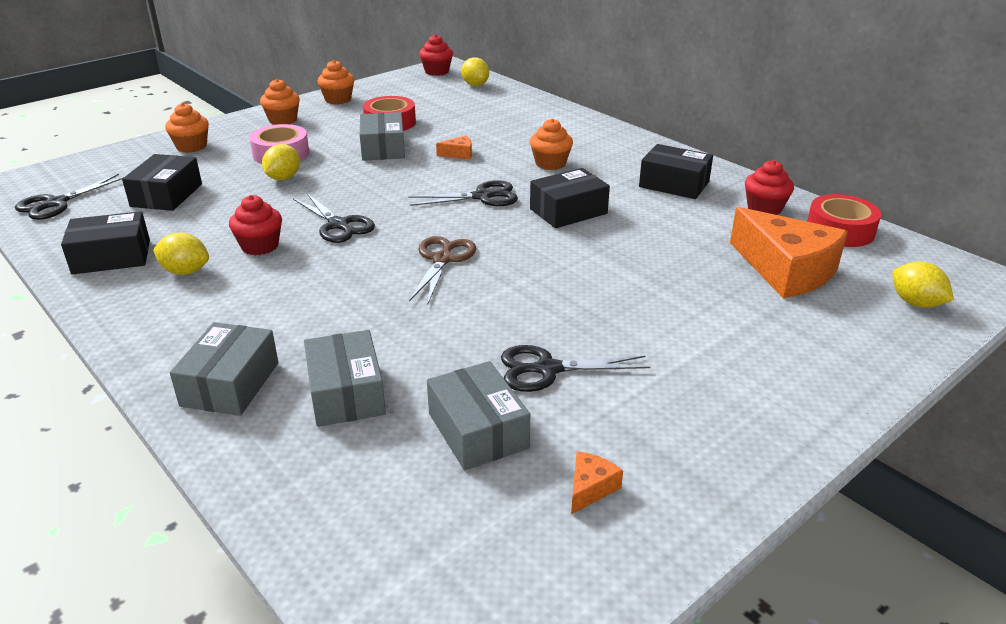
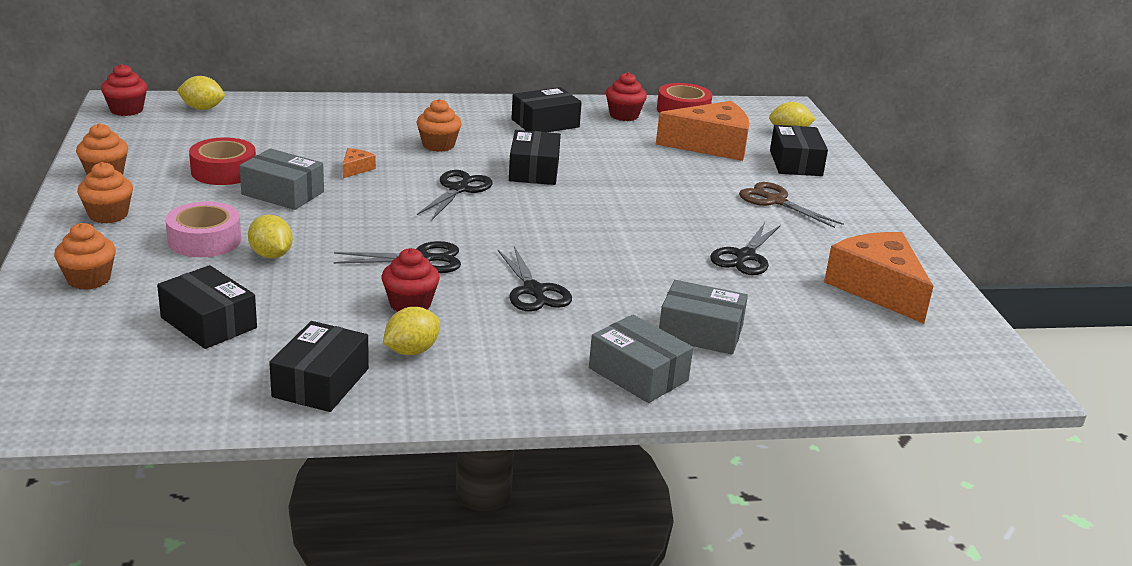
camera: 60 degrees left, 5 degrees down
black scissors [15,174,124,220] -> black scissors moved to [497,246,572,312]
brown scissors [409,236,477,303] -> brown scissors moved to [739,182,844,228]
grey box [427,361,530,470] -> none
orange cheese [571,451,623,514] -> orange cheese [824,232,933,324], size x2.46
none -> black box [770,125,828,176]

